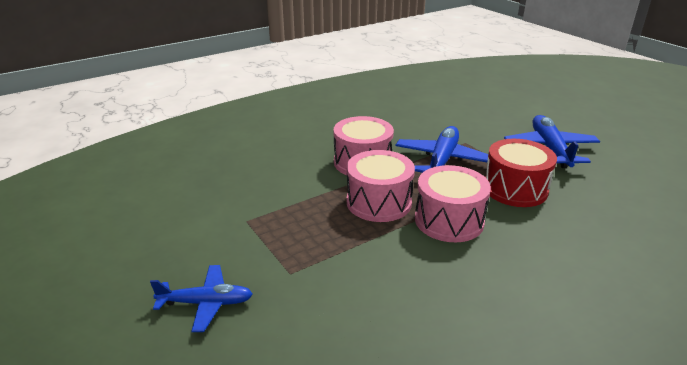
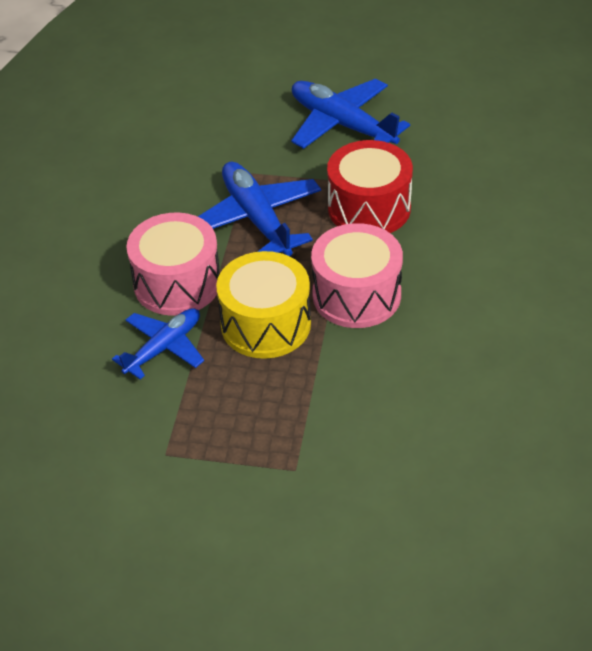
camera: 45 degrees left, 15 degrees up
blue plane [150,265,253,332] -> blue plane moved to [112,308,204,379]
pink drum [347,150,415,222] -> yellow drum [216,251,311,359]

